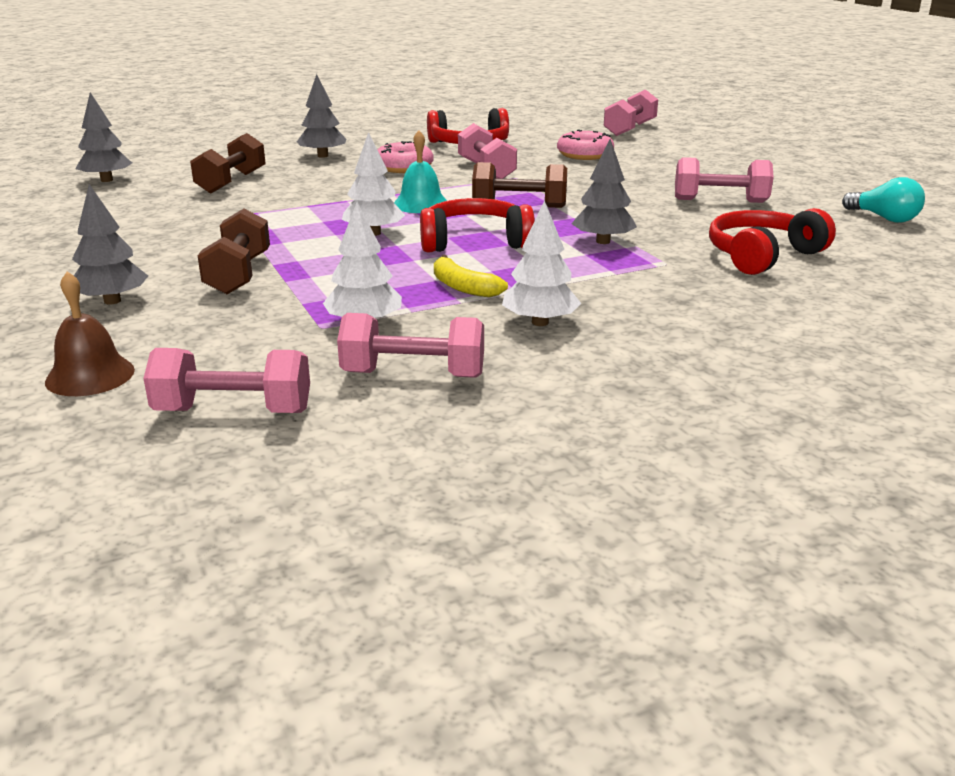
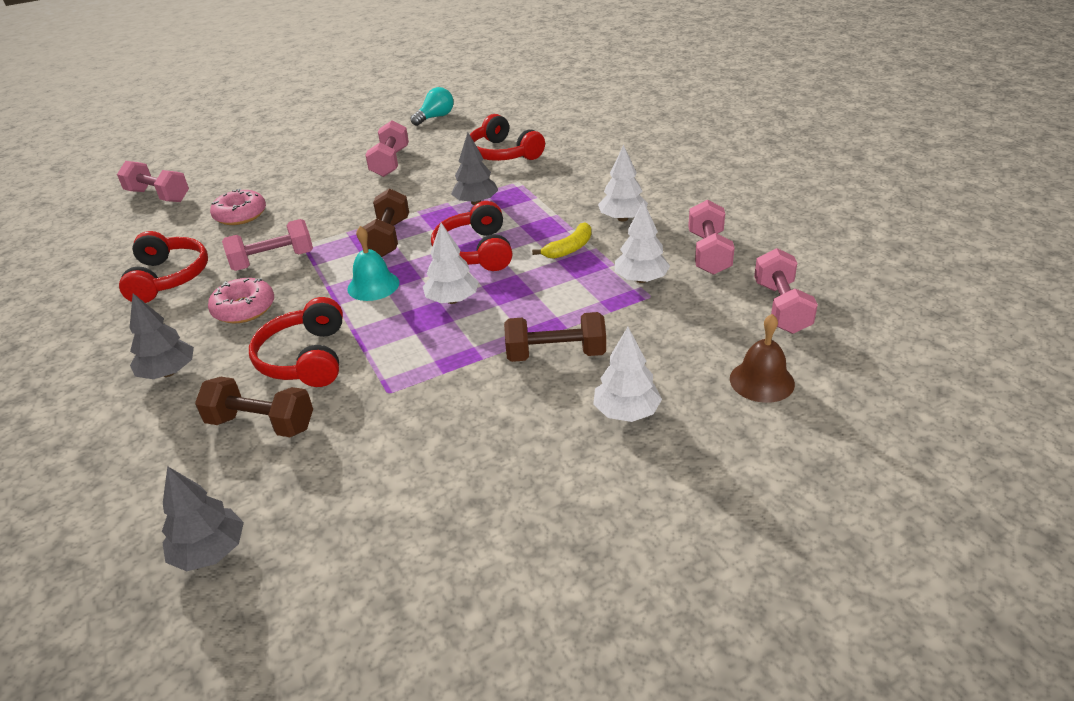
camera: 90 degrees left, 10 degrees up
grey tree [72,184,148,305] -> white tree [593,327,662,422]
none -> red headphones [249,297,343,387]

